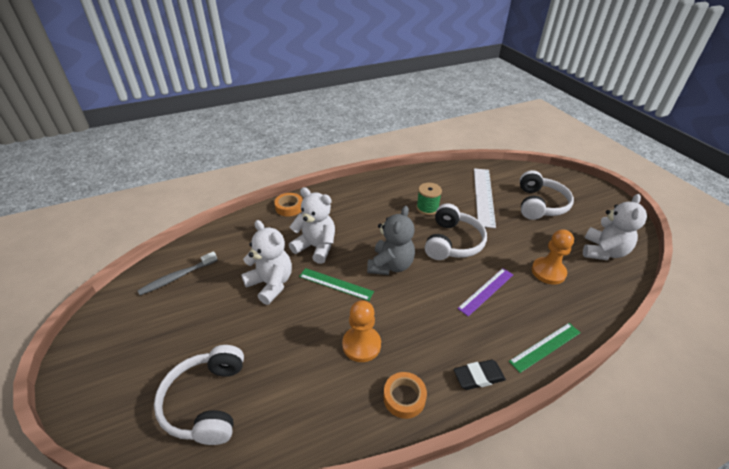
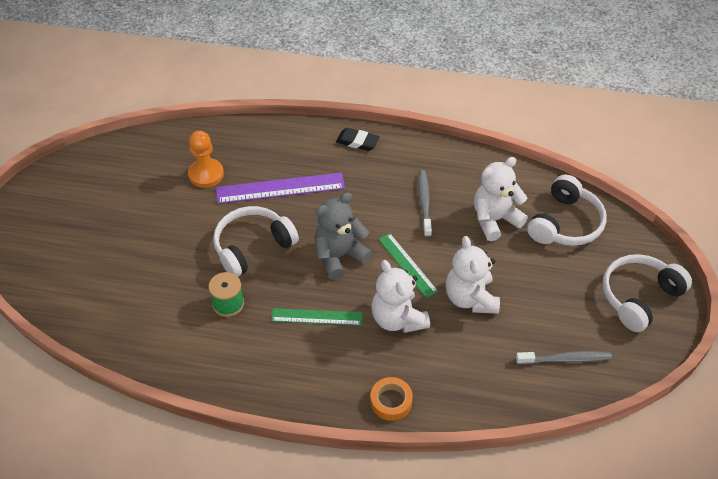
camera: 145 degrees left, 10 degrees up
orange pawn [342,300,381,362] -> grey toothbrush [418,170,432,237]
orange tape [383,372,427,419] -> none
purple ruler [457,268,513,317] -> purple ruler [216,172,345,204], size x1.57
white ruler [474,168,496,228] -> none
green ruler [509,323,581,373] -> green ruler moved to [271,308,362,325]
white headphones [520,170,574,220] -> white headphones moved to [603,254,692,332]
white teddy bear [583,194,647,260] -> white teddy bear moved to [474,157,528,241]

